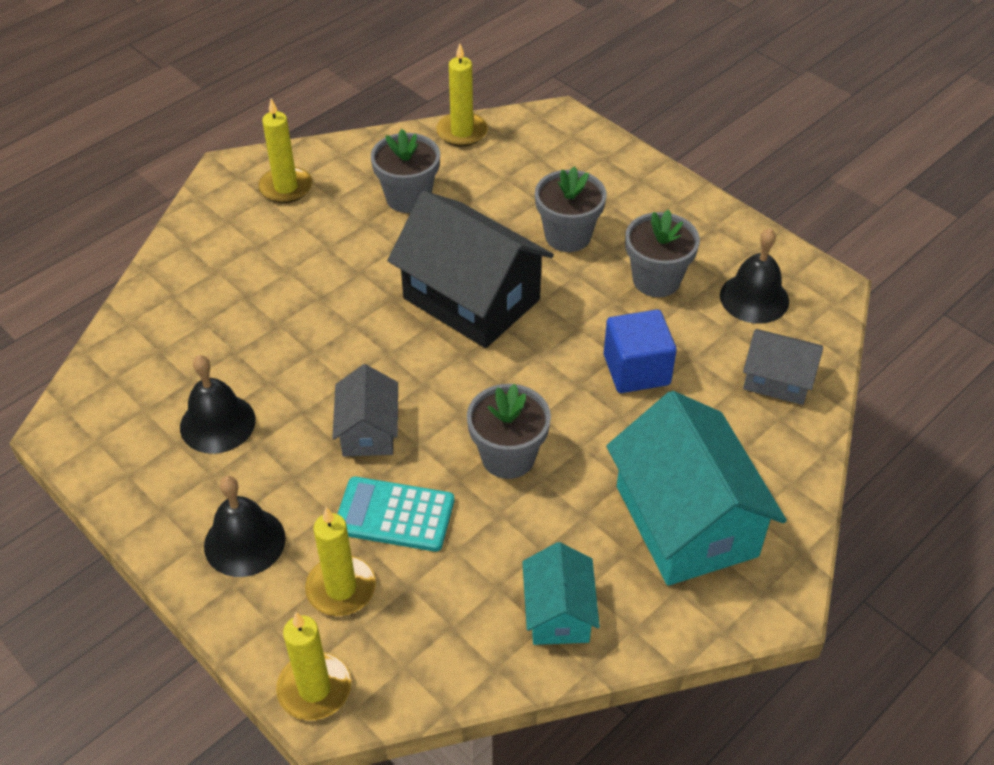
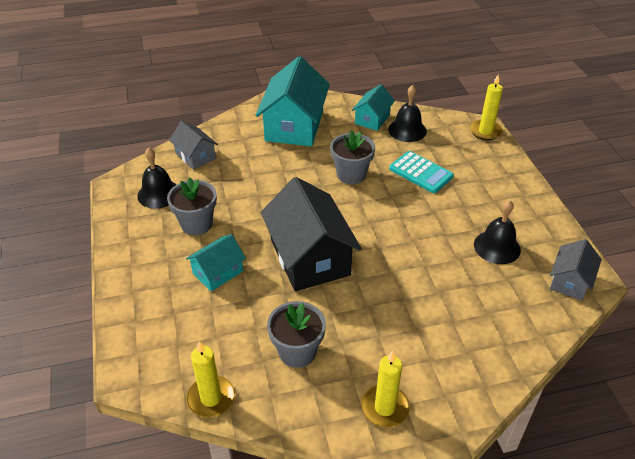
camera: 150 degrees left, 5 degrees down
black bell [204,476,286,577] -> black bell moved to [388,85,427,142]
yellow candle [305,507,376,616] -> none
grey house [332,364,398,456] -> grey house moved to [550,239,602,301]
grey flower pot [535,166,606,252] -> turquoise house [186,234,246,291]
blue cube [604,310,677,393] -> none

